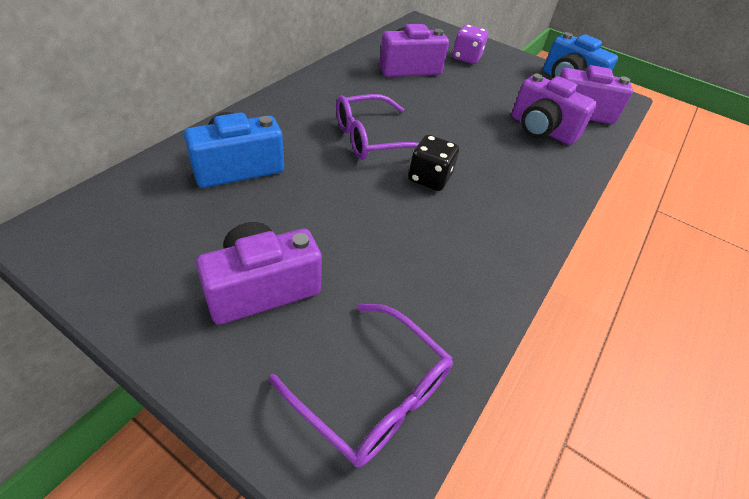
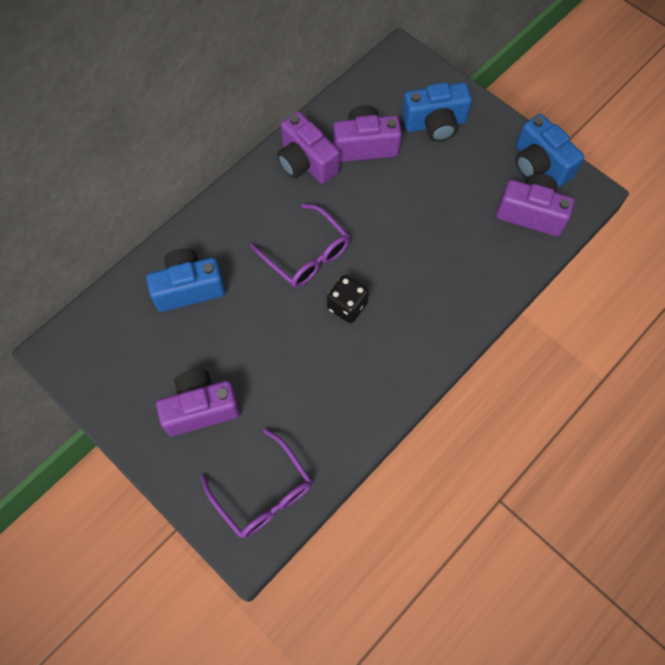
camera: 15 degrees right, 20 degrees up
purple glasses [336,94,419,160] -> purple glasses turned 120 degrees counterclockwise [250,204,350,288]
purple dice [452,25,488,64] -> blue camera [402,82,472,142]
purple camera [511,74,597,145] -> purple camera moved to [277,112,340,184]

